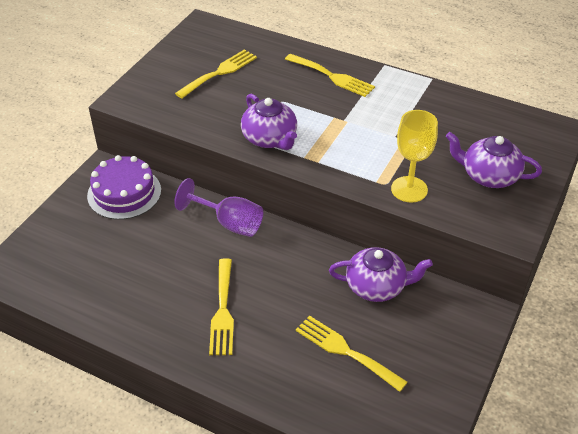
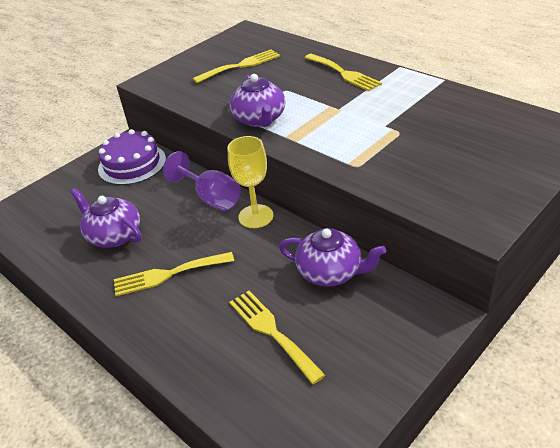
camera: 20 degrees right, 5 degrees down
yellow fork [209,258,234,355] -> yellow fork turned 60 degrees clockwise [114,252,234,296]
yellow goblet [391,110,438,203] -> yellow goblet moved to [227,136,273,228]
purple teapot [445,132,542,188] -> purple teapot moved to [70,188,142,248]

